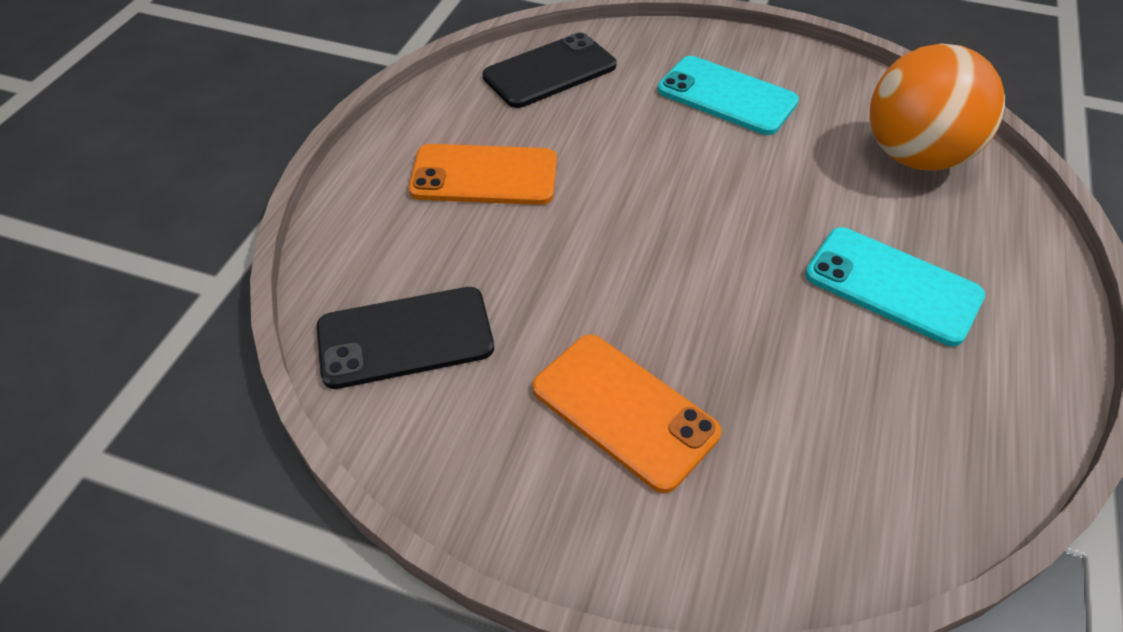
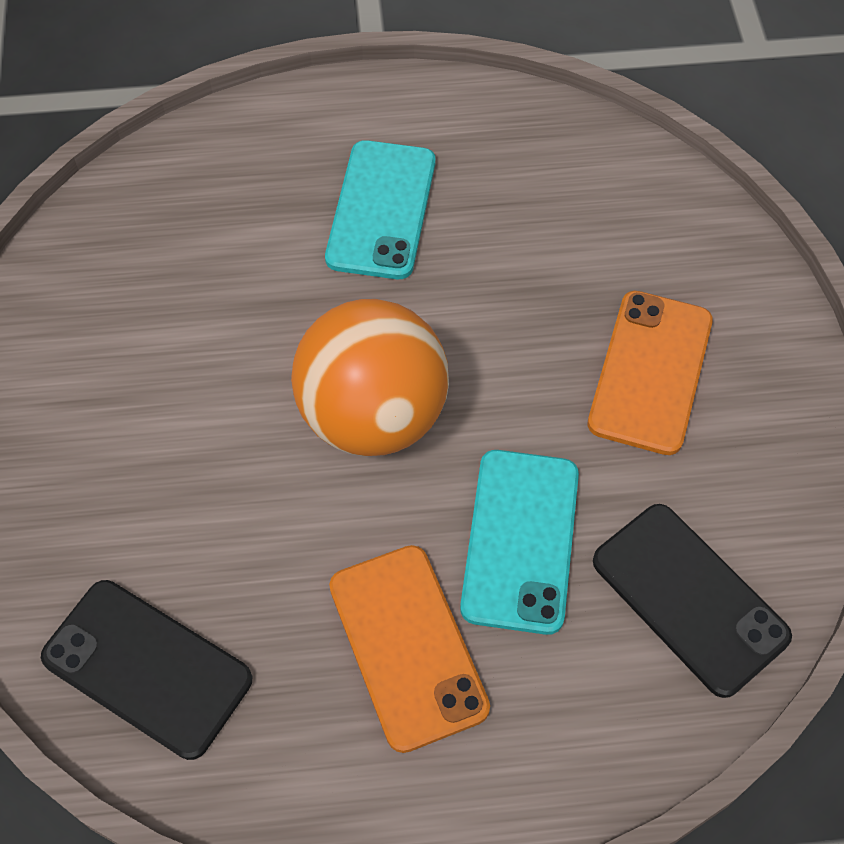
camera: 115 degrees left, 10 degrees up
turquoise phone [658,56,799,135] -> turquoise phone moved to [460,450,579,635]
orange ball [870,43,1005,170] -> orange ball moved to [291,299,449,456]

